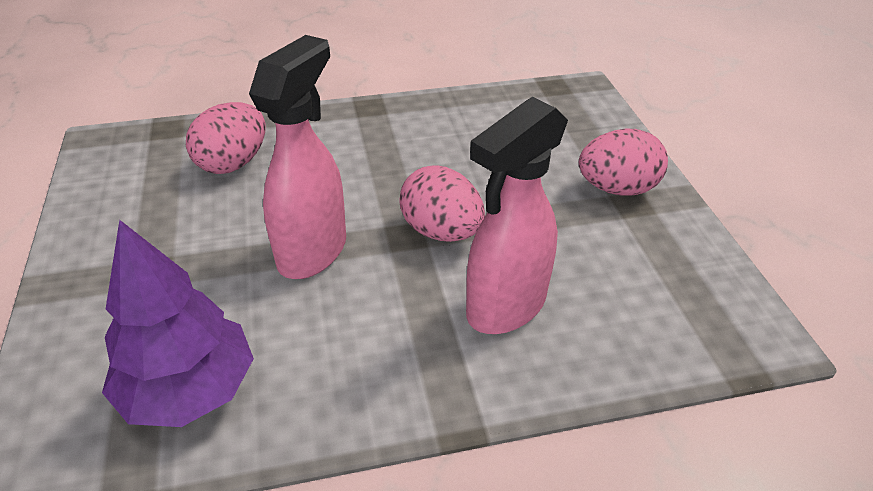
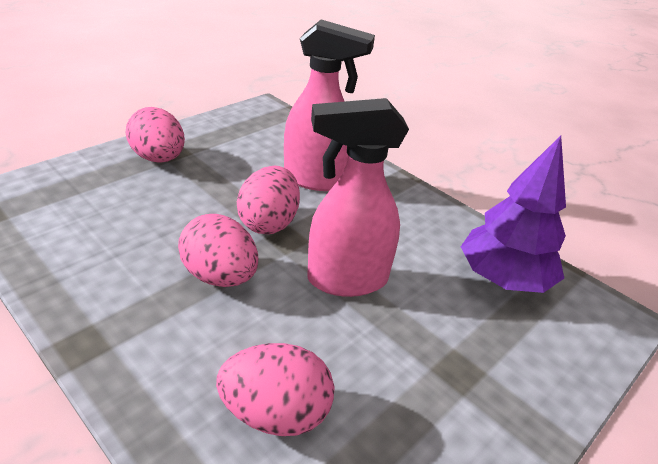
camera: 125 degrees left, 5 degrees down
none -> pink egg [178,214,258,287]

